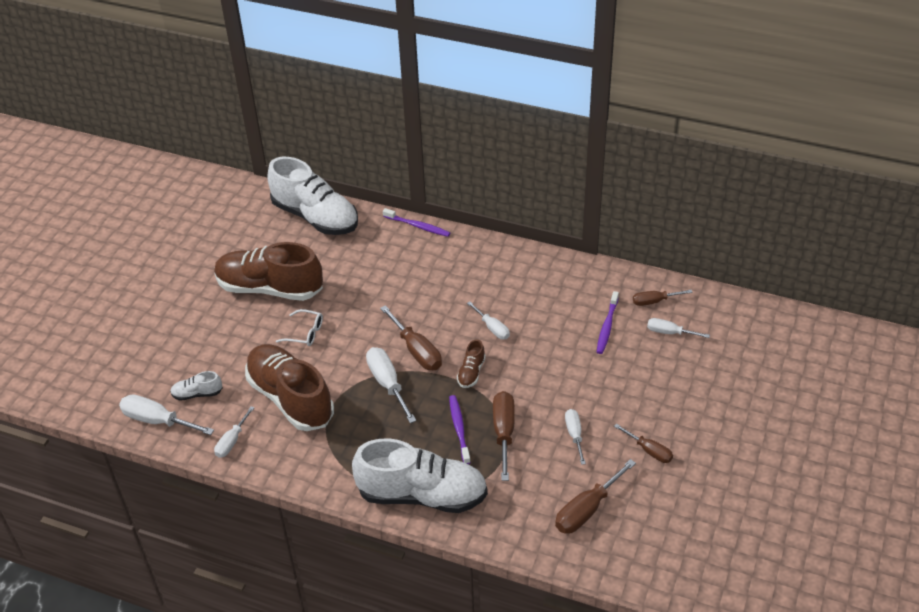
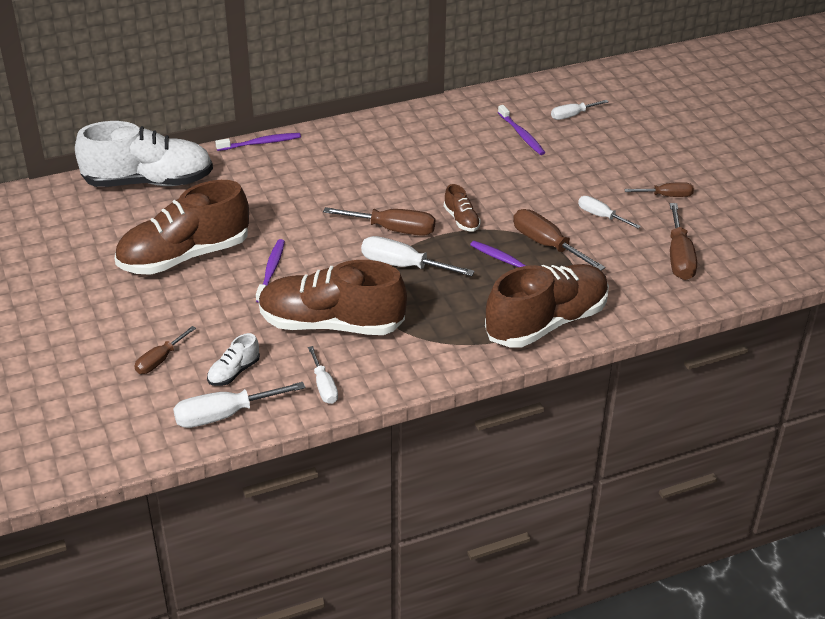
camera: 45 degrees left, 5 degrees down
white glasses [276,309,323,346] -> purple toothbrush [256,239,285,303]
white shoe [352,439,488,513] -> brown shoe [485,264,609,348]
white screwdriver [467,301,510,340] -> none
brown screwdriver [633,290,693,306] -> brown screwdriver moved to [134,326,196,374]

